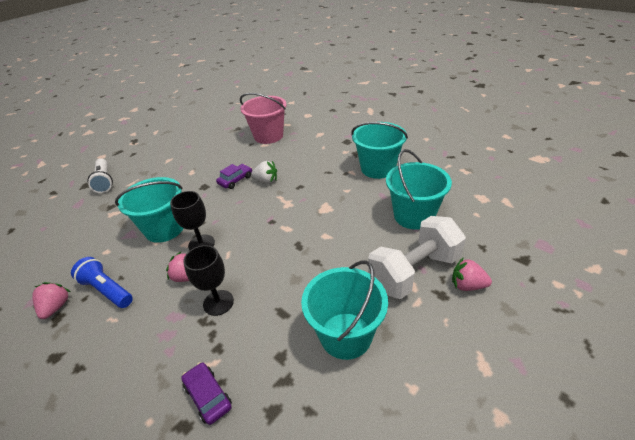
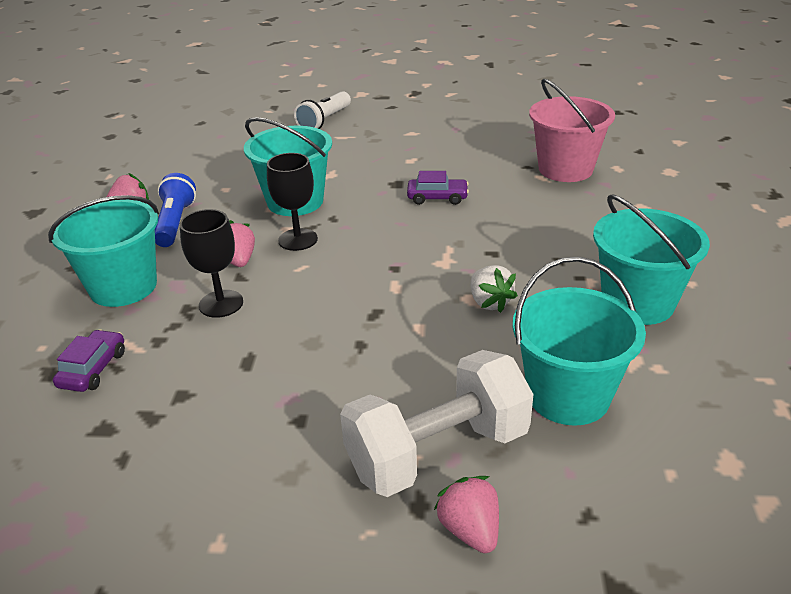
camera: 50 degrees right, 5 degrees down
white strawberry [251,161,277,183] -> white strawberry moved to [471,265,518,313]
turquoise bucket [301,260,388,360] -> turquoise bucket moved to [48,195,159,307]
white dumbbell [368,216,466,299] -> white dumbbell turned 45 degrees counterclockwise [340,350,533,497]

